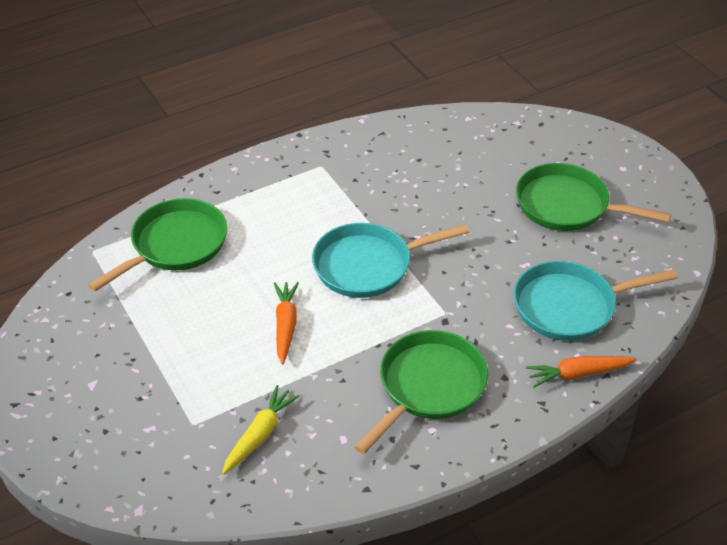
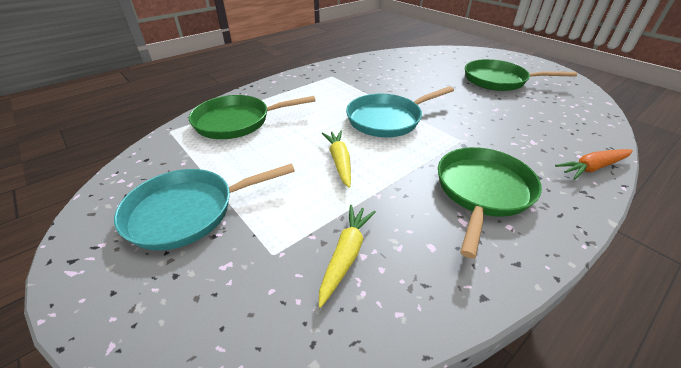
camera: 10 degrees left, 5 degrees down
green pan [88,198,227,291] -> green pan turned 135 degrees counterclockwise [189,95,316,139]
orange carrot [274,282,299,364] -> yellow carrot [322,131,351,188]
turquoise pan [514,261,677,341] -> turquoise pan moved to [114,164,295,250]

